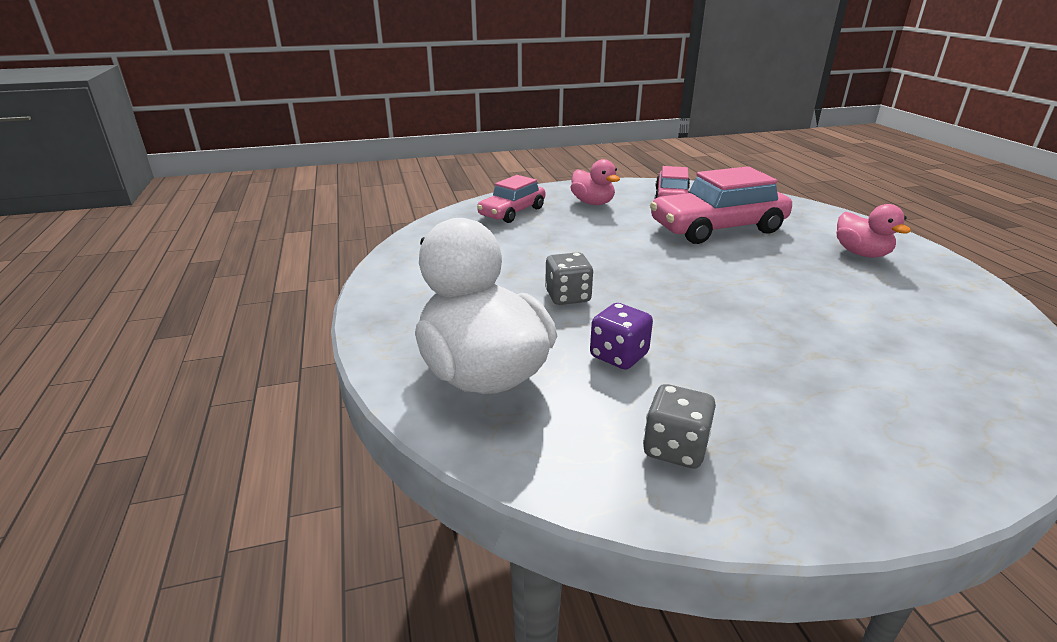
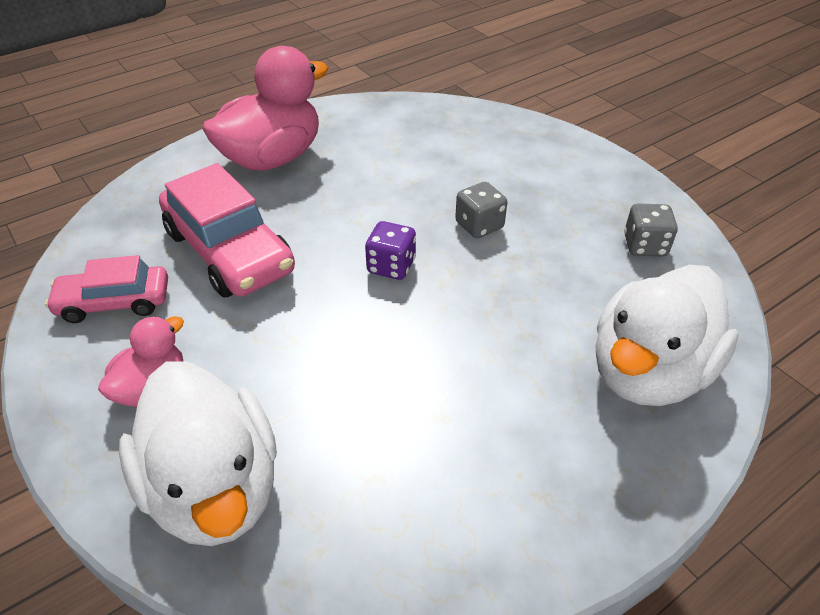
camera: 110 degrees left, 15 degrees up
pink car [477,175,545,223] -> white duck [119,361,277,546]
grey dice [545,252,594,305] -> grey dice moved to [455,182,507,238]
purple dice [590,303,653,370] -> purple dice moved to [365,221,416,280]
pink duck [836,204,911,258] -> pink duck [203,46,328,171], size x1.90

